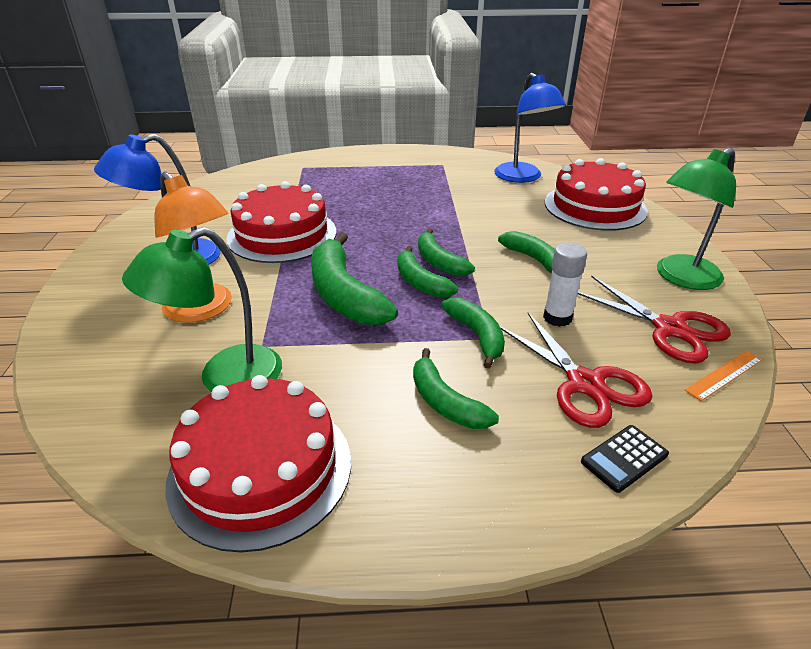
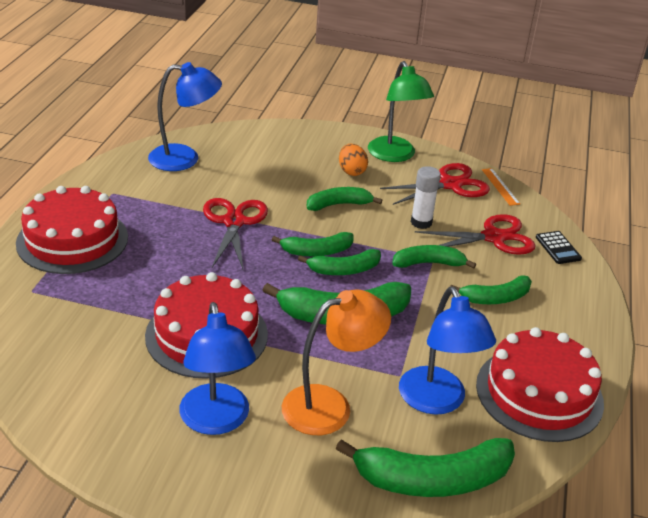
camera: 75 degrees left, 0 degrees up
green lamp [122,227,282,392] -> blue lamp [399,286,496,415]
red cake [545,158,648,231] -> red cake moved to [16,186,128,274]
none -> red scissors [203,198,268,271]
none -> green banana [336,438,515,497]
none -> orange egg [339,144,368,176]

